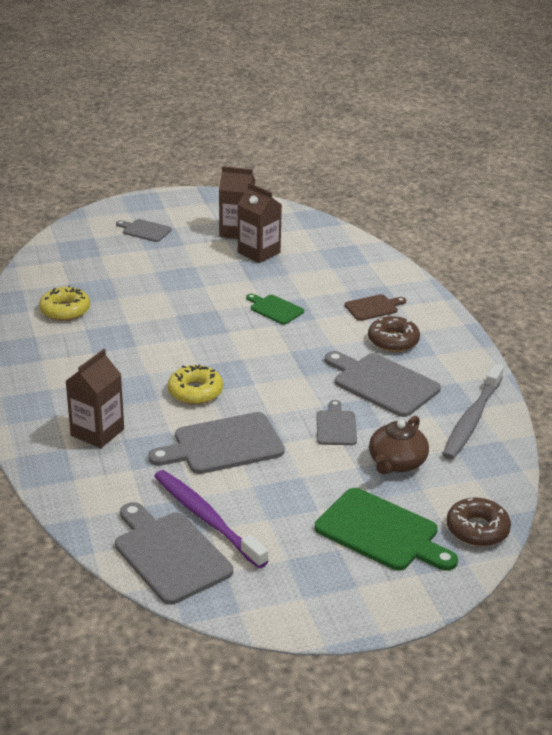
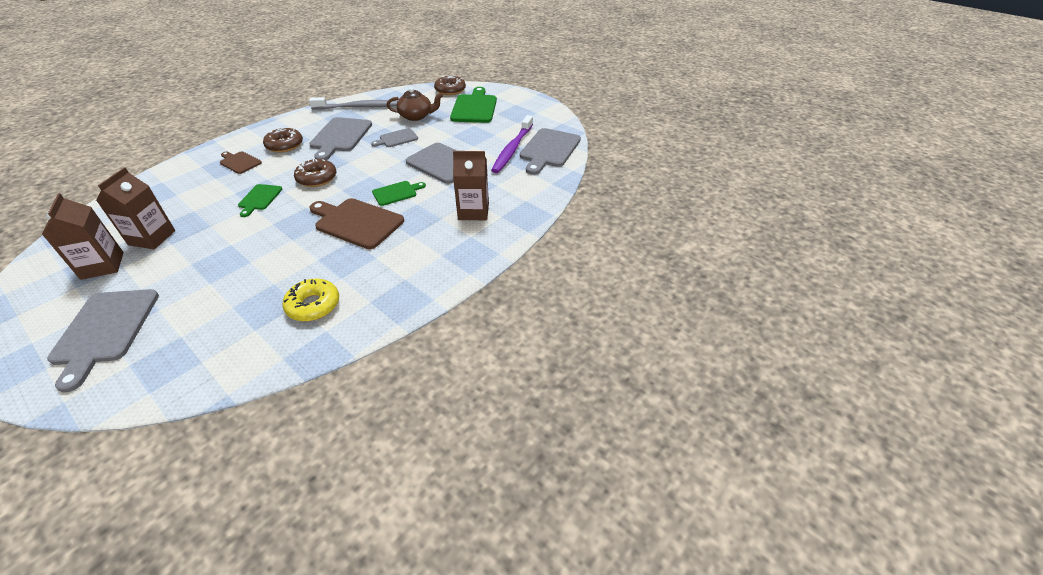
camera: 120 degrees left, 10 degrees up
grey cutting board [116,219,172,242] -> grey cutting board [47,289,159,393], size x1.80
yellow donut [168,365,223,404] -> green cutting board [372,181,426,206]
none -> brown donut [294,159,336,187]
none -> brown cutting board [309,198,404,249]

